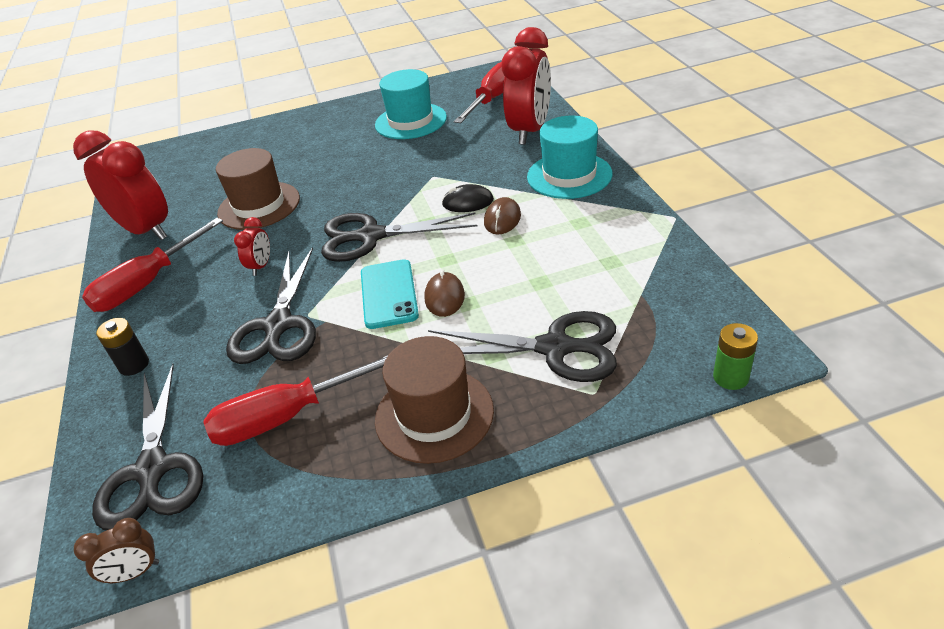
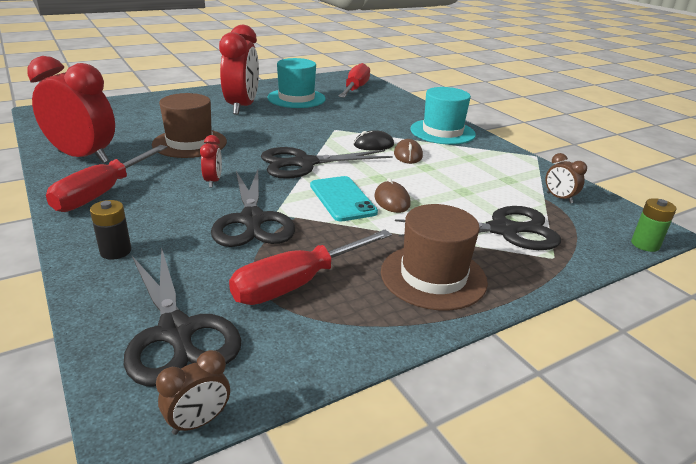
camera: 20 degrees left, 10 degrees down
red clock [502,27,551,145] -> red clock moved to [219,25,259,115]
none -> brown clock [546,153,587,204]

